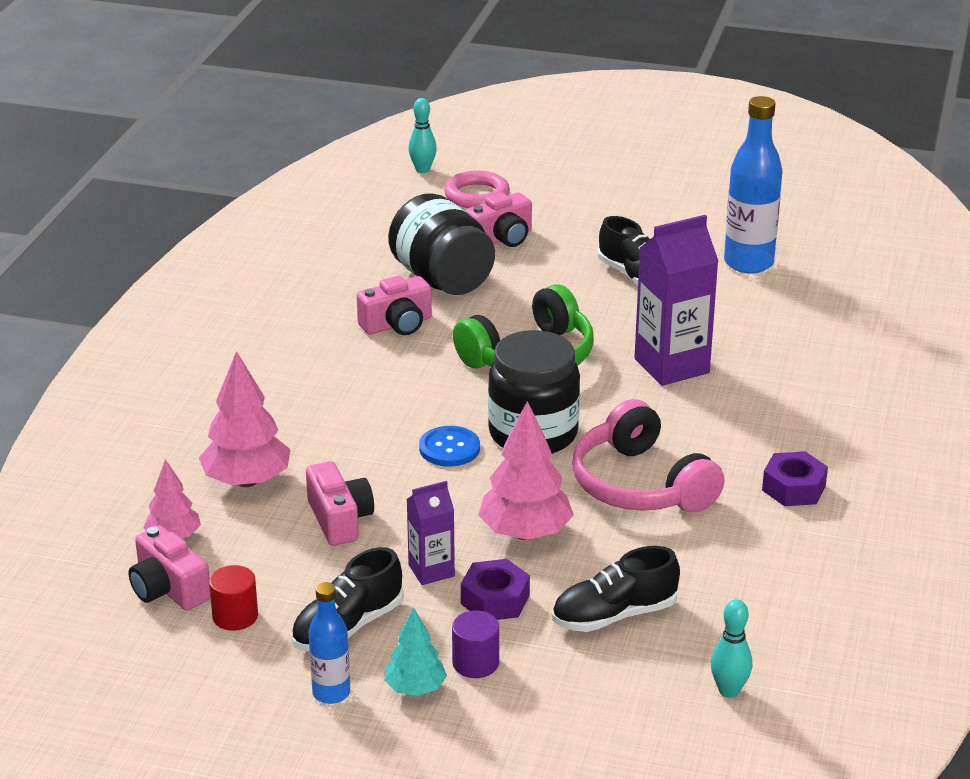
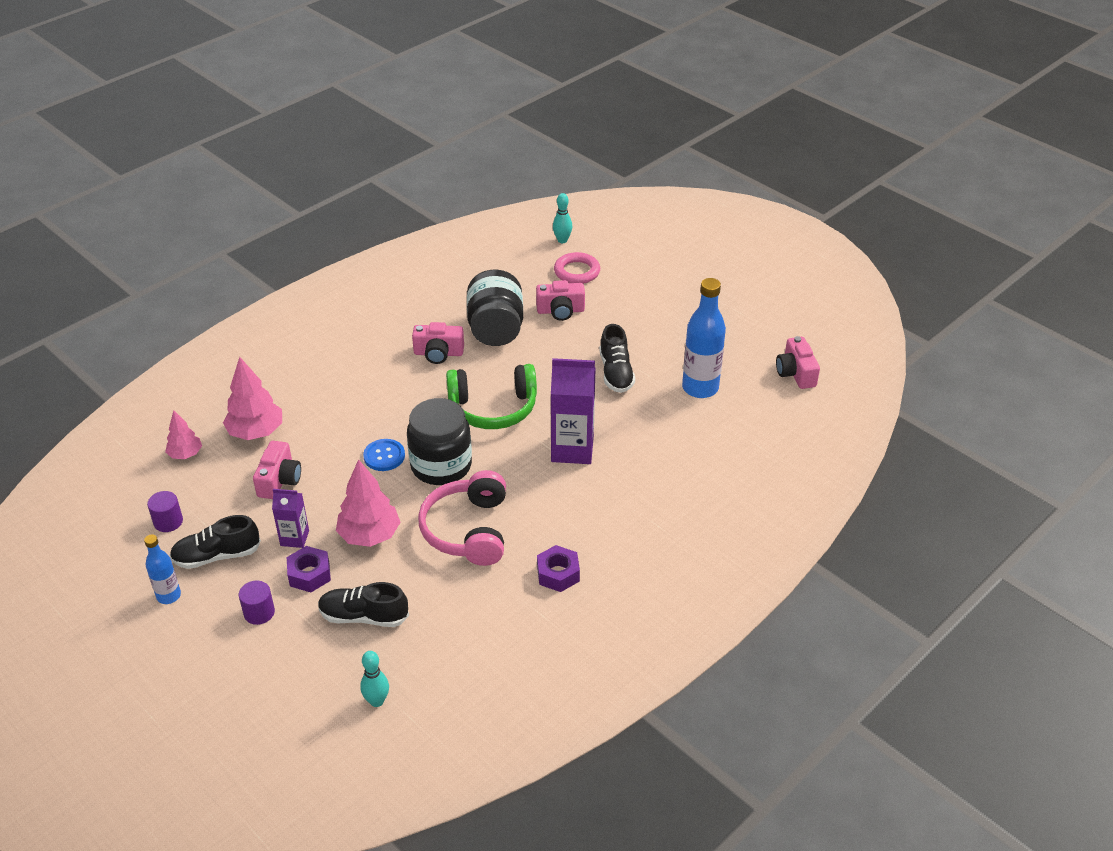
camera: 30 degrees right, 10 degrees up
pink camera [128,525,211,610] -> pink camera moved to [776,336,820,389]
red cylinder [209,565,258,631] -> purple cylinder [147,491,183,532]
turquoise tree [384,607,447,696] -> none

